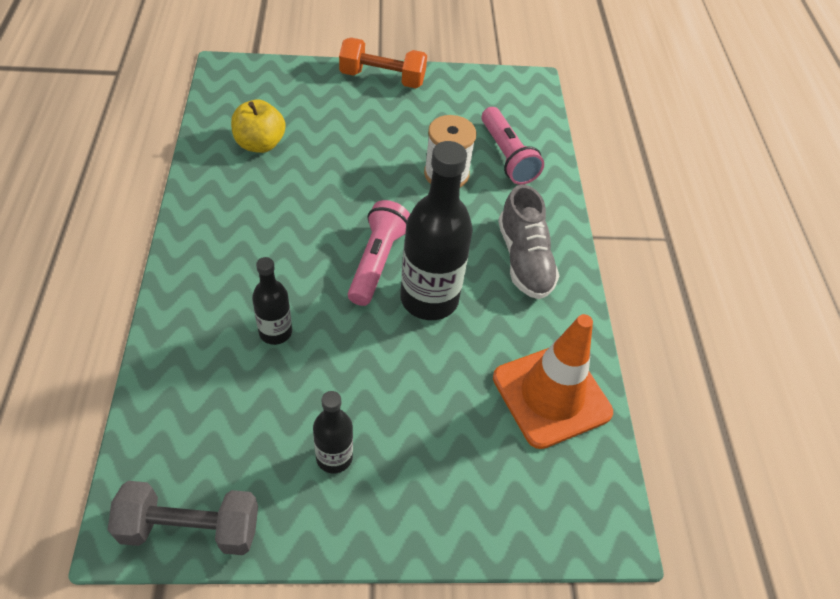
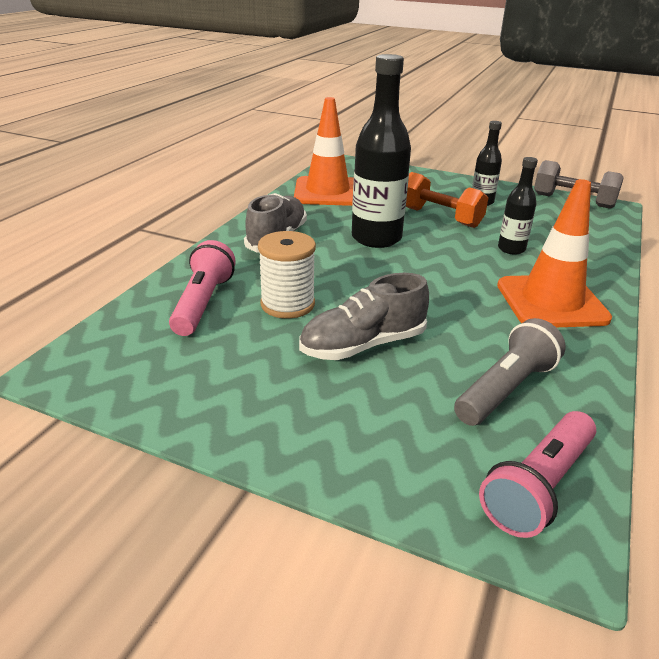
camera: 150 degrees left, 20 degrees down
yellow apple [231,99,286,153] -> grey flashlight [454,318,566,426]
orange dumbbell [339,38,427,88] -> orange dumbbell moved to [406,172,488,228]
pink flashlight [348,200,410,306] -> pink flashlight moved to [479,411,596,538]
none -> grey shoe [299,273,429,360]
none -> orange traffic cone [497,179,612,327]

